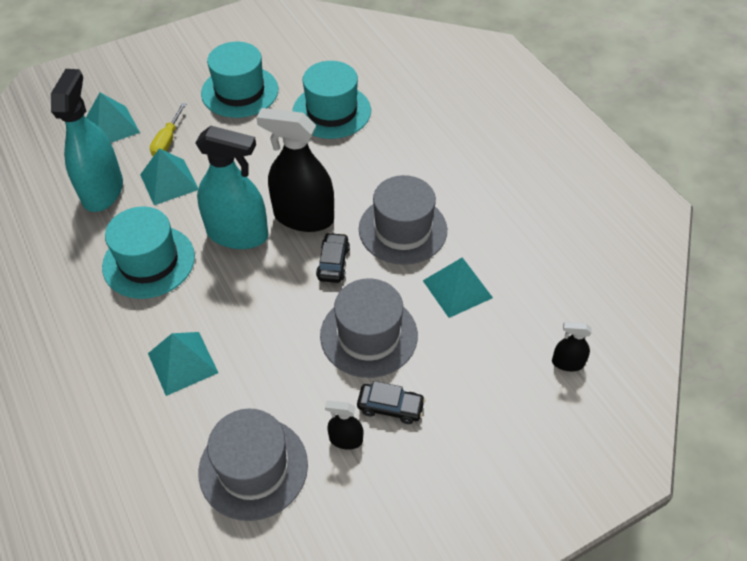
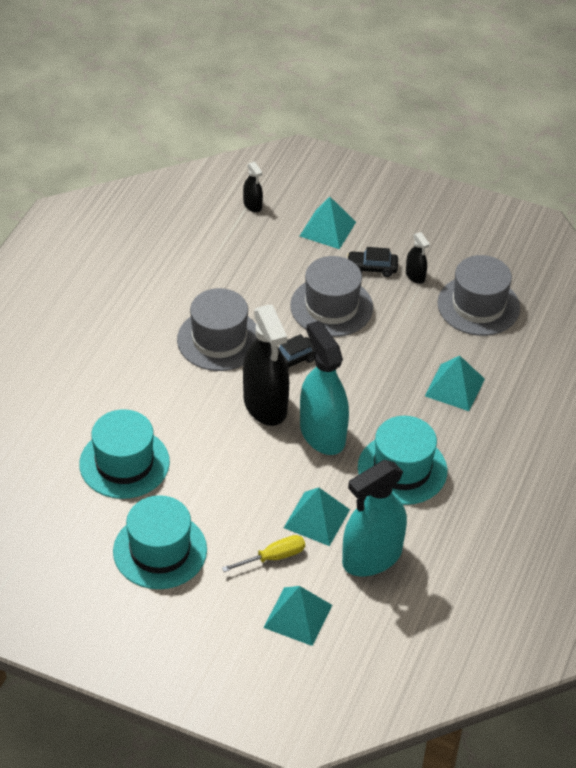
camera: 130 degrees left, 5 degrees down
black car [357,381,425,424] -> black car turned 60 degrees counterclockwise [347,247,398,277]
turquoise pyramid [423,258,493,318] -> turquoise pyramid moved to [300,197,356,249]

